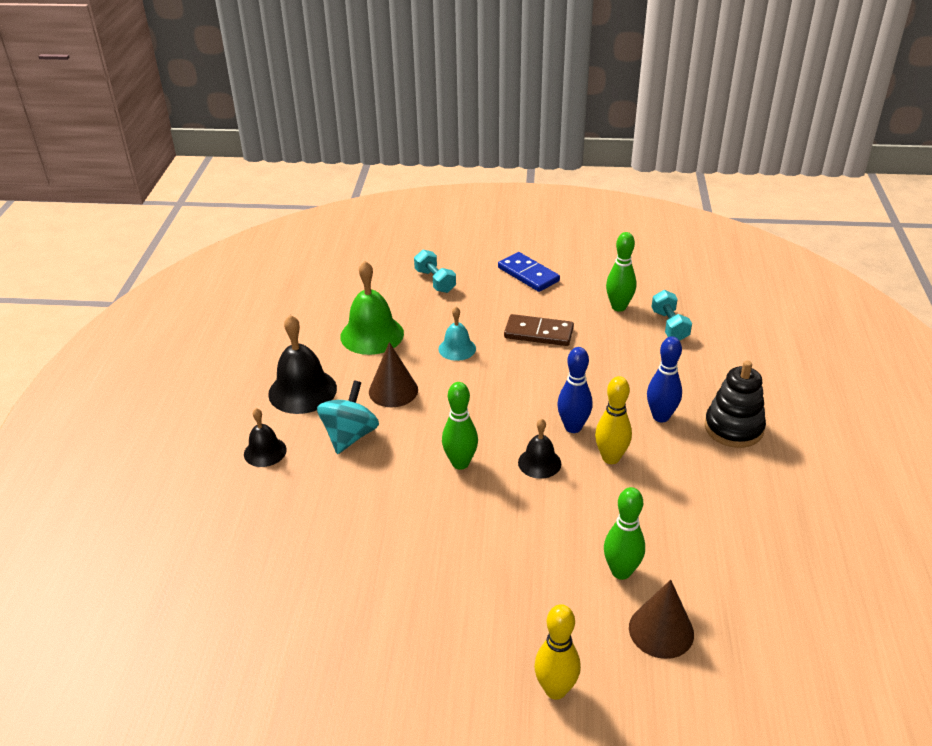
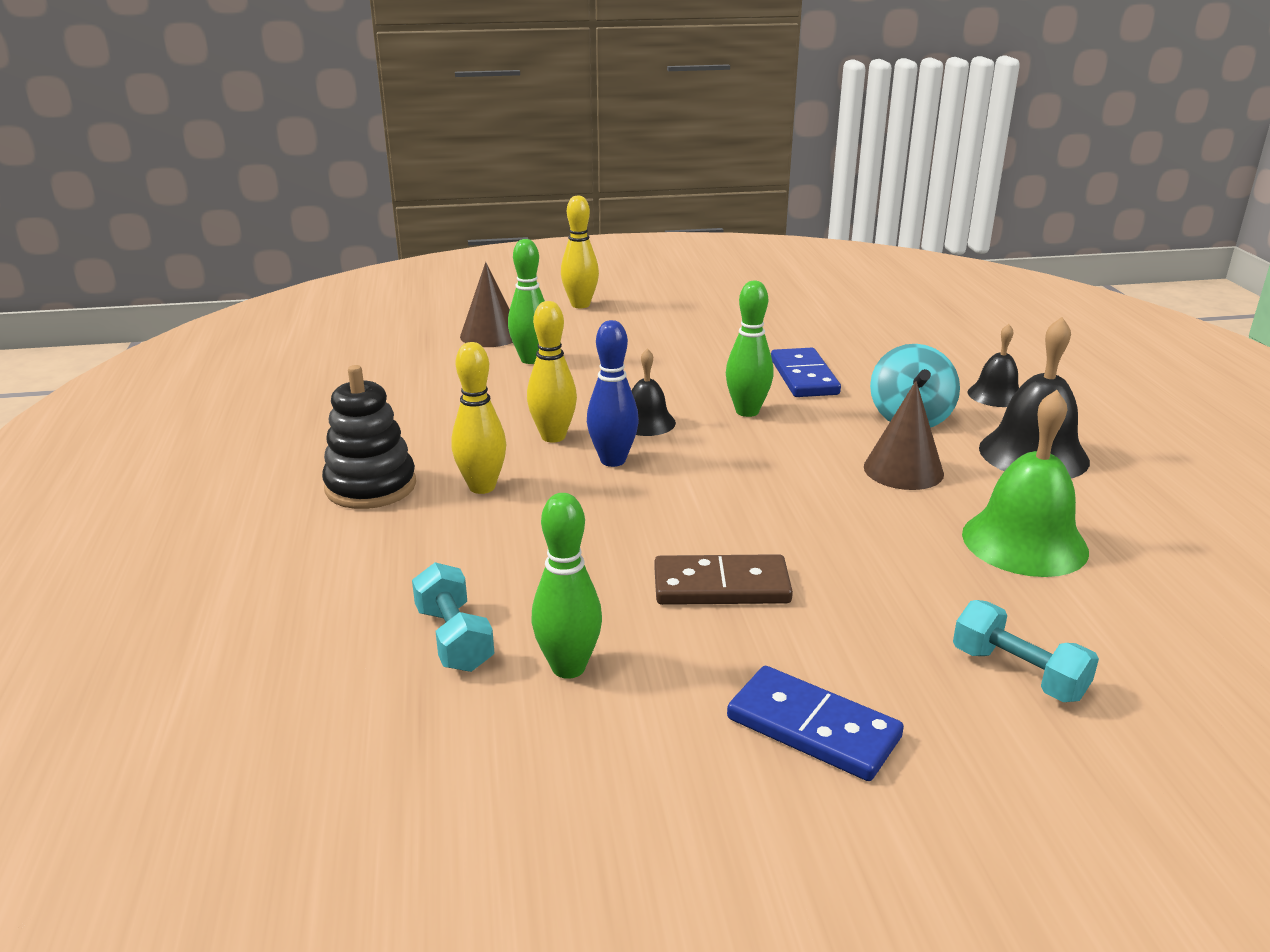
camera: 165 degrees right, 10 degrees down
turquoise bell [439,307,476,361] -> none
blue bowling pin [647,336,682,422] -> yellow bowling pin [451,342,506,494]
none -> blue domino [771,348,841,397]

